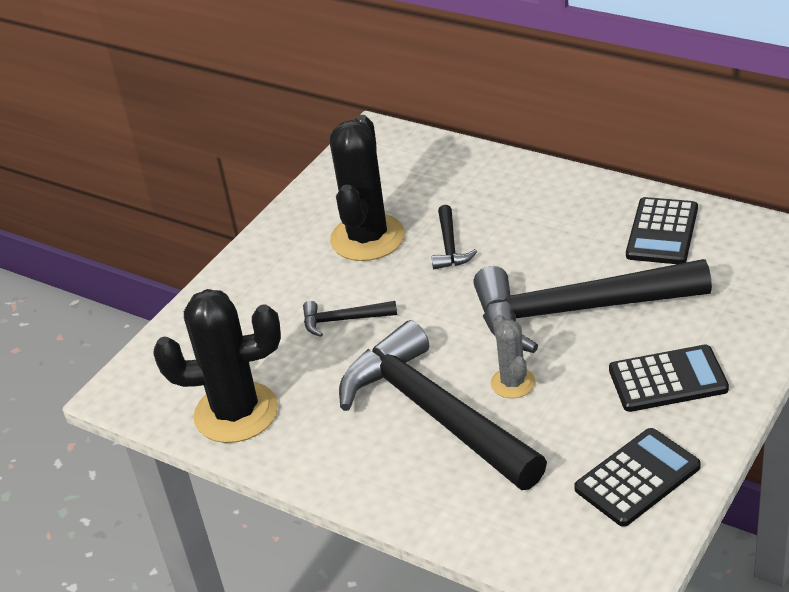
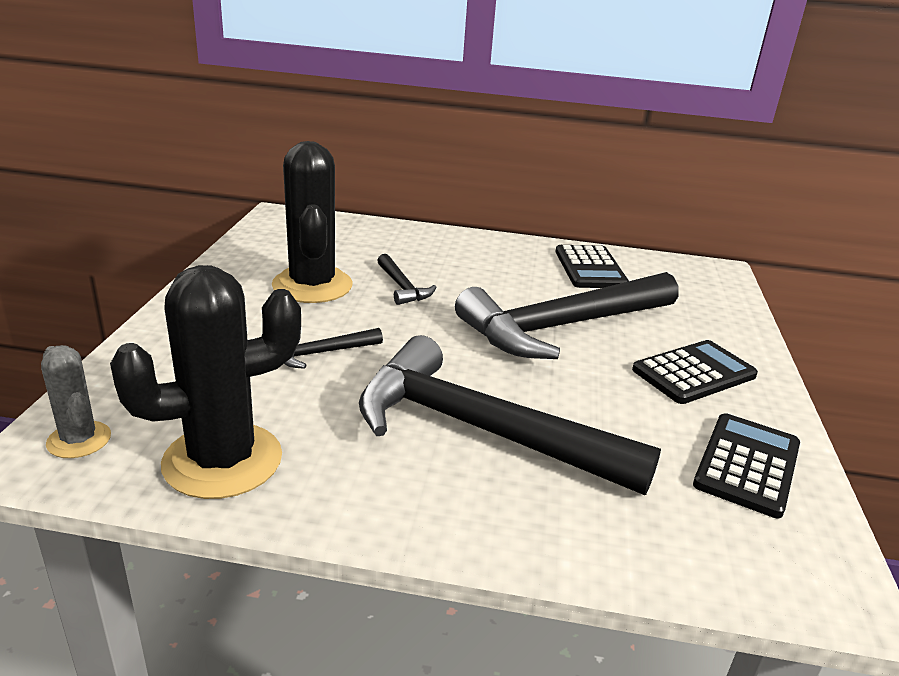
camera: 30 degrees left, 10 degrees down
grey cactus [491,315,535,398] -> grey cactus moved to [41,345,111,458]

